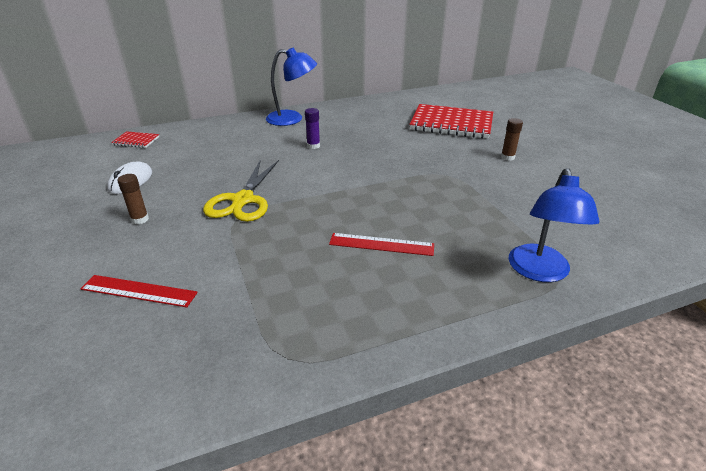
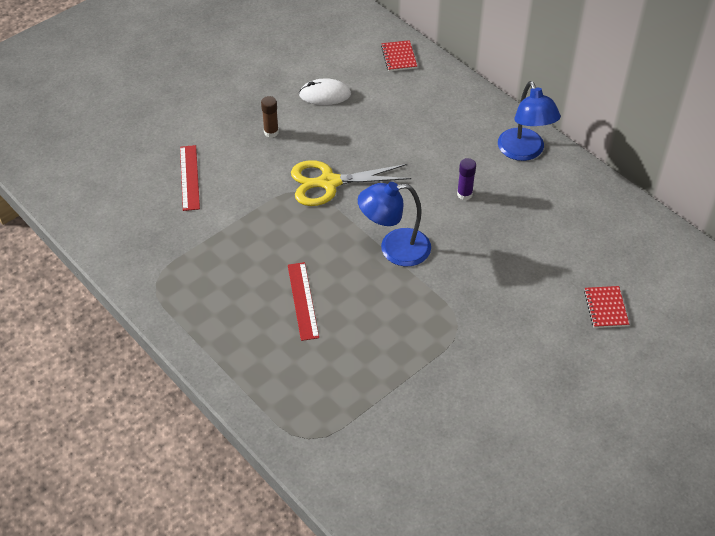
camera: 70 degrees right, 15 degrees up
red notebook [409,104,493,139] -> red notebook [584,286,629,328], size x0.45
brown glue stick [501,118,523,161] -> none
blue lamp [509,168,599,282] -> blue lamp moved to [358,182,431,266]

